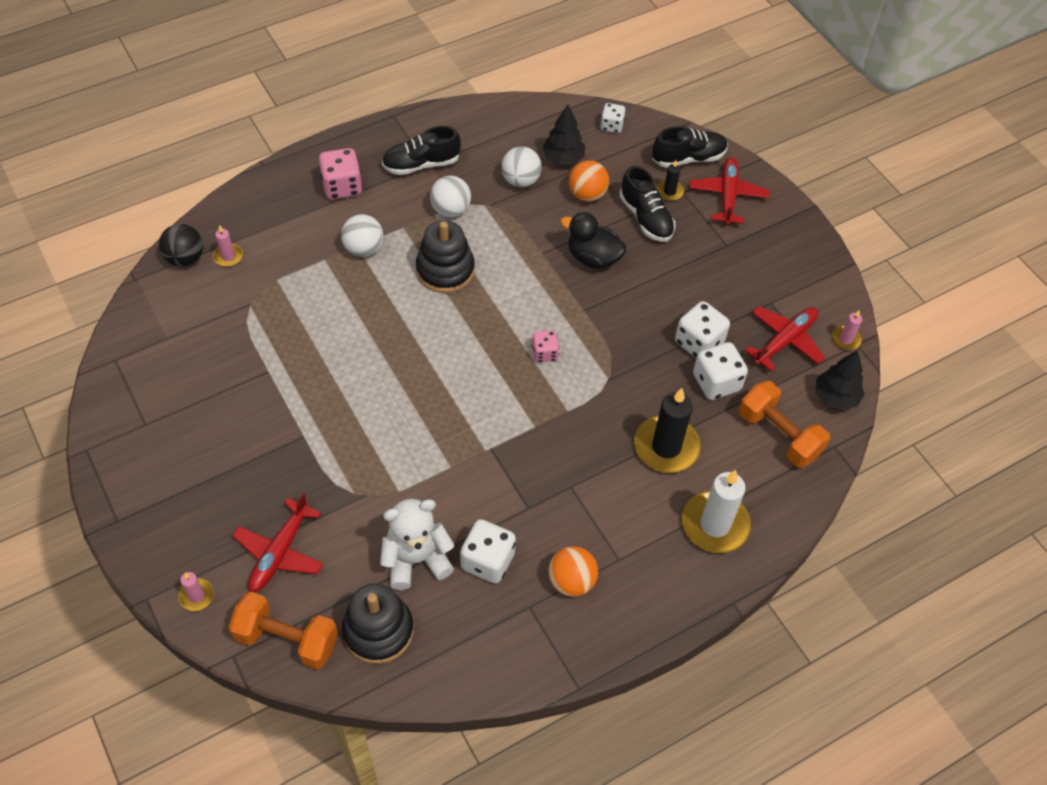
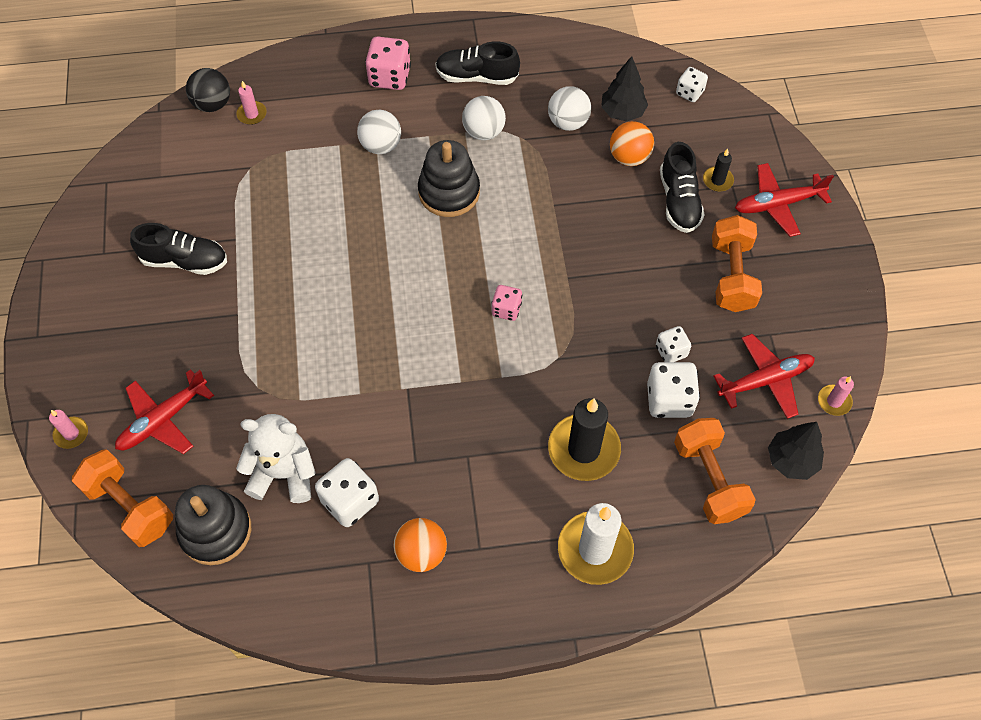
camera: 25 degrees right, 5 degrees up
black duck [560,212,627,269] -> none
black shoe [652,126,728,168] -> black shoe moved to [130,223,227,275]
white dice [675,301,730,358] -> white dice [656,326,691,362], size x0.61
red plane [689,157,769,225] -> red plane turned 135 degrees counterclockwise [735,163,834,237]
none -> orange dumbbell [712,215,762,312]

